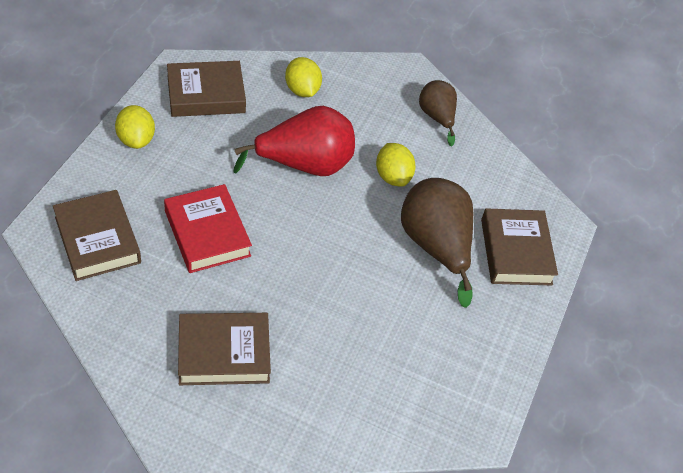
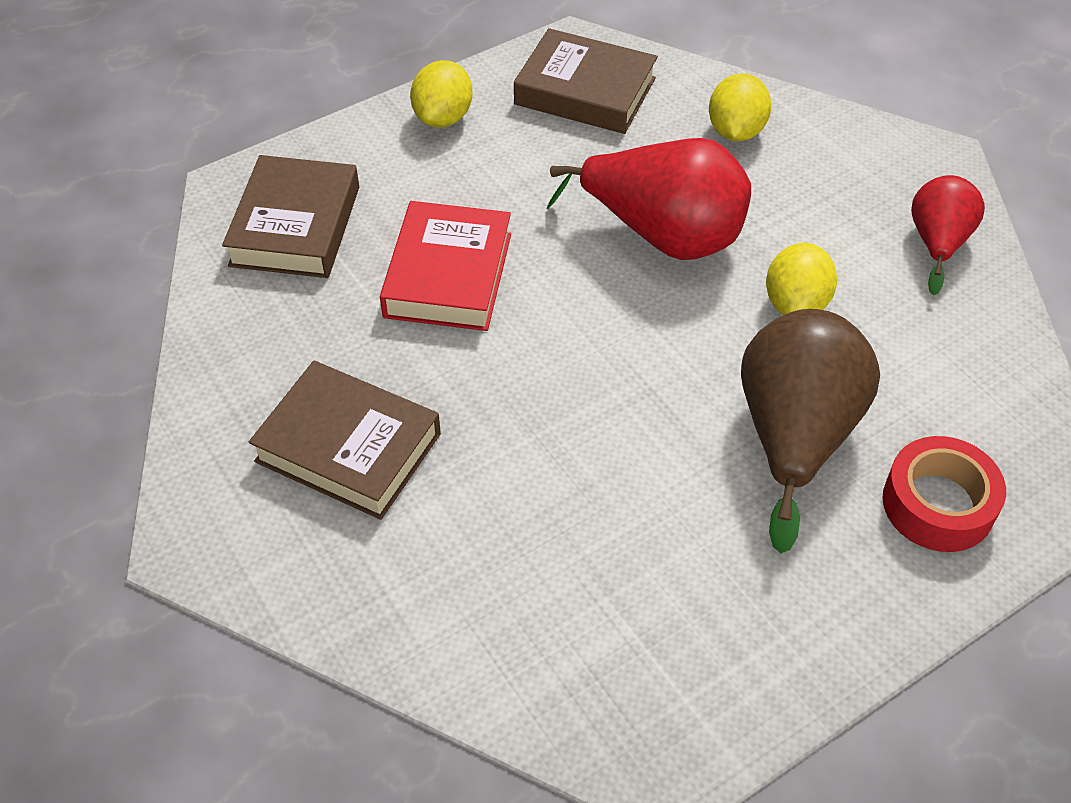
camera: 40 degrees right, 0 degrees up
brown pear [419,80,457,146] -> red pear [911,175,985,295]
brown book [481,208,558,285] -> red tape [882,436,1006,552]

